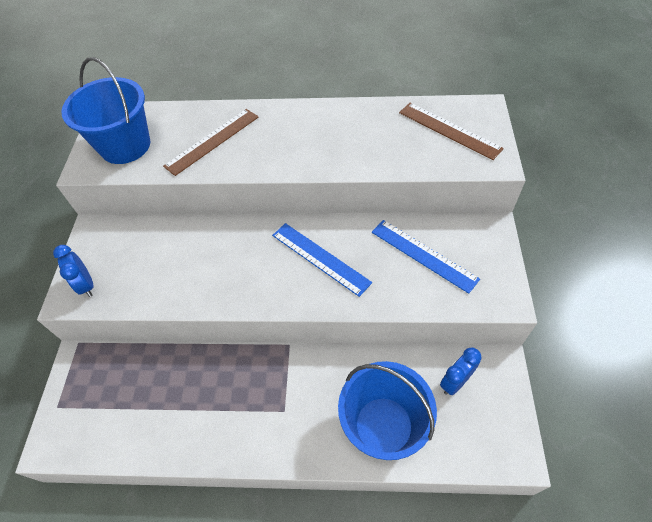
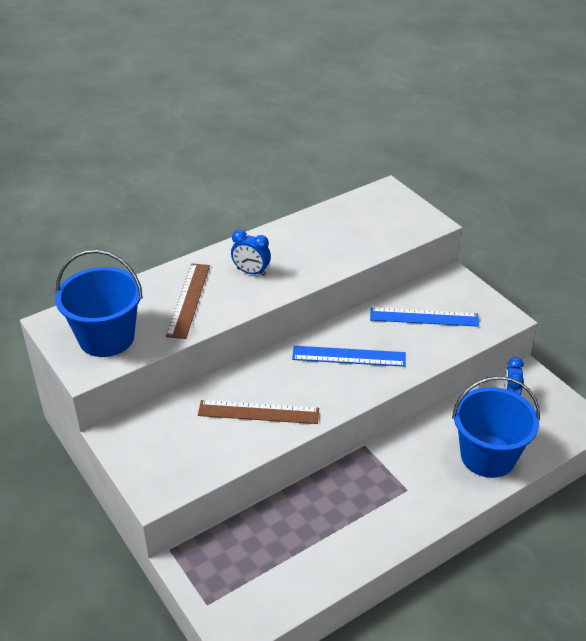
camera: 40 degrees left, 15 degrees down
blue clock [53,245,94,297] -> blue clock moved to [231,230,271,276]
brown ruler [399,103,504,160] -> brown ruler moved to [198,400,319,424]

